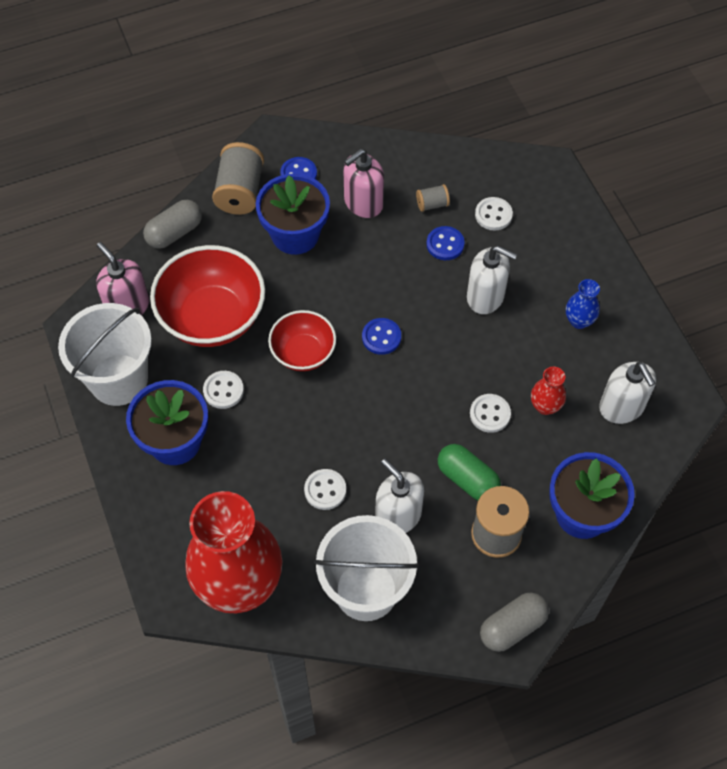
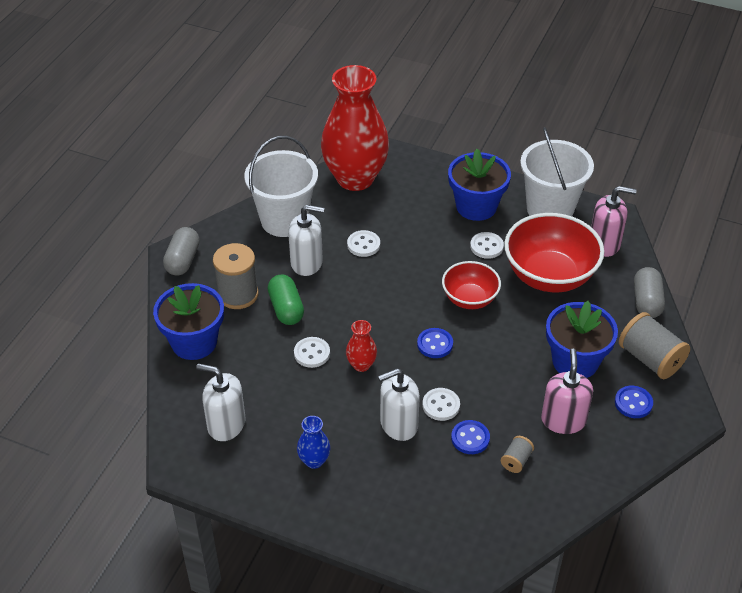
camera: 135 degrees right, 15 degrees down
green capsule [438,444,501,501] -> green capsule turned 75 degrees clockwise [268,274,304,325]
white button [475,197,513,231] -> white button moved to [422,388,460,421]
red vase [531,367,566,415] -> red vase moved to [346,320,377,372]

